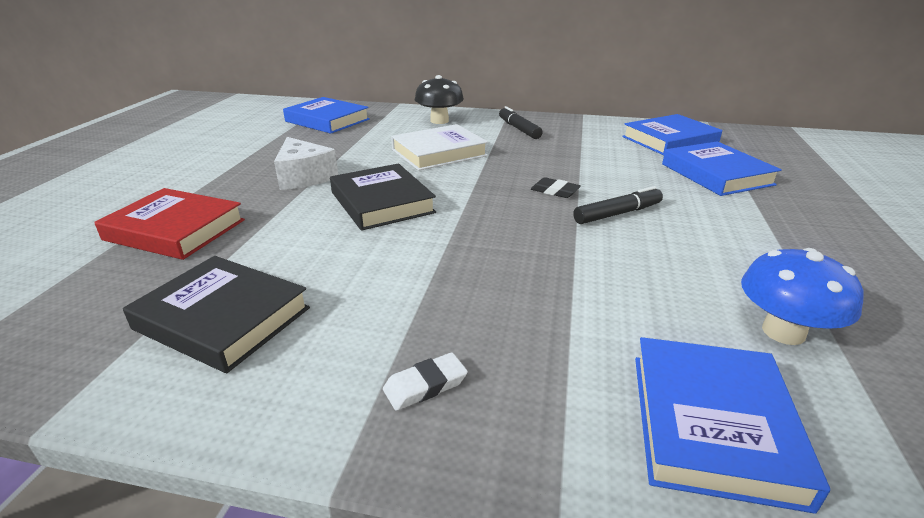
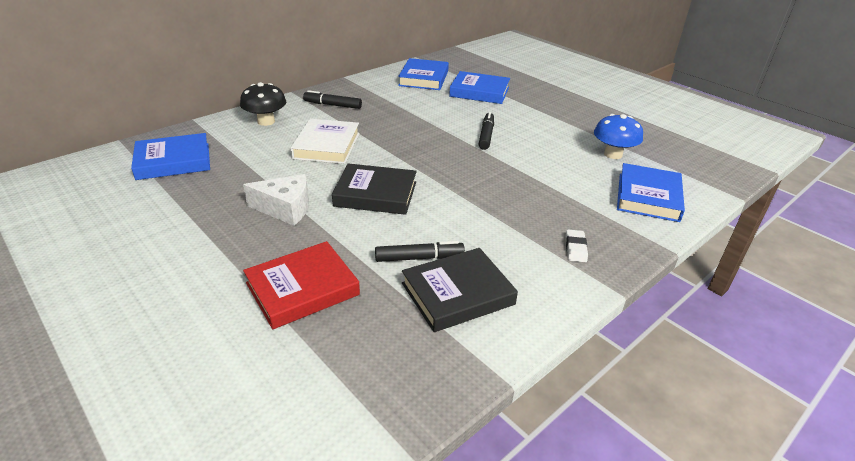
camera: 55 degrees left, 5 degrees up
black eraser [531,177,581,198] -> none
blue book [635,337,830,514] -> blue book turned 60 degrees clockwise [617,163,685,222]
none -> black marker [375,241,465,262]

